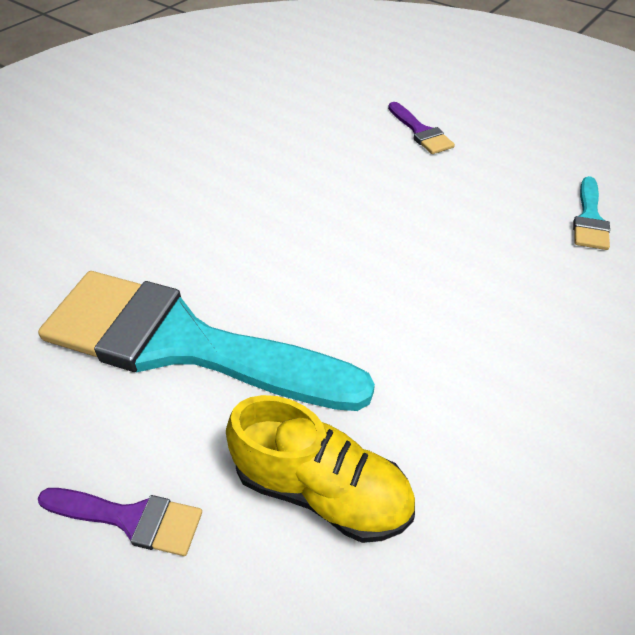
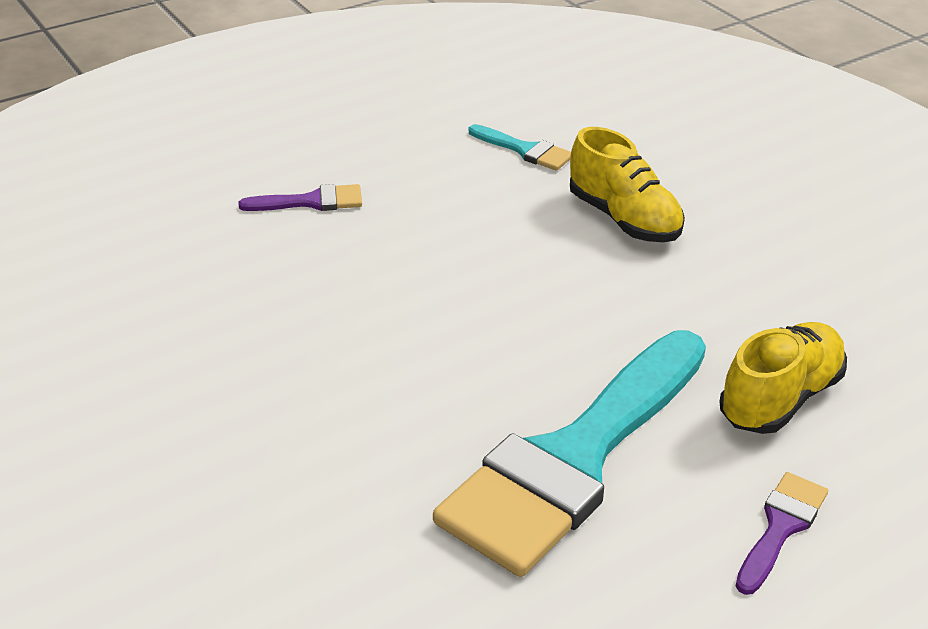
camera: 70 degrees left, 10 degrees down
none -> yellow shoe [570,127,685,242]

